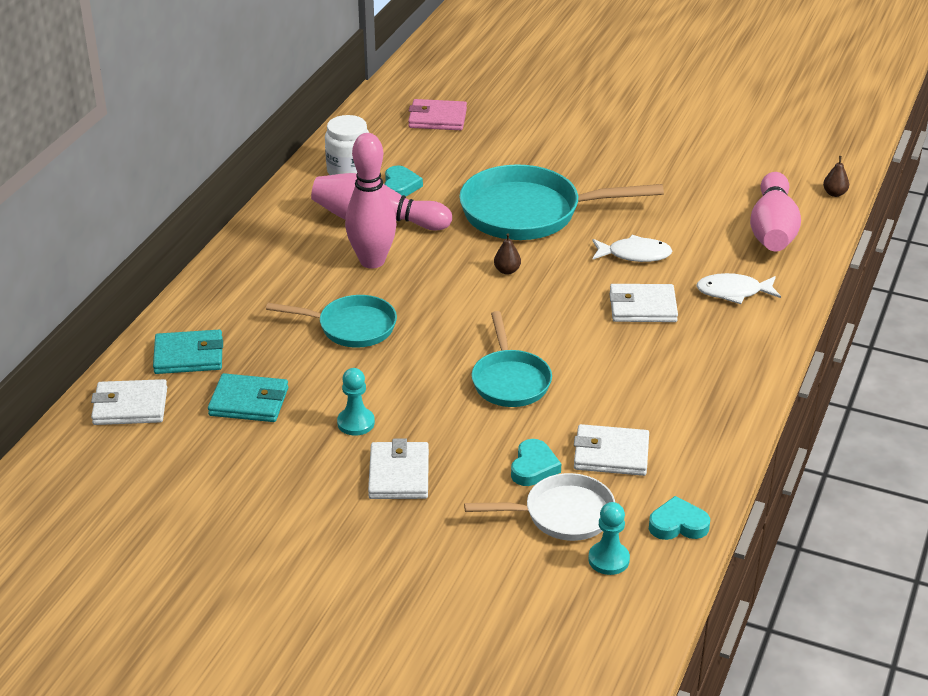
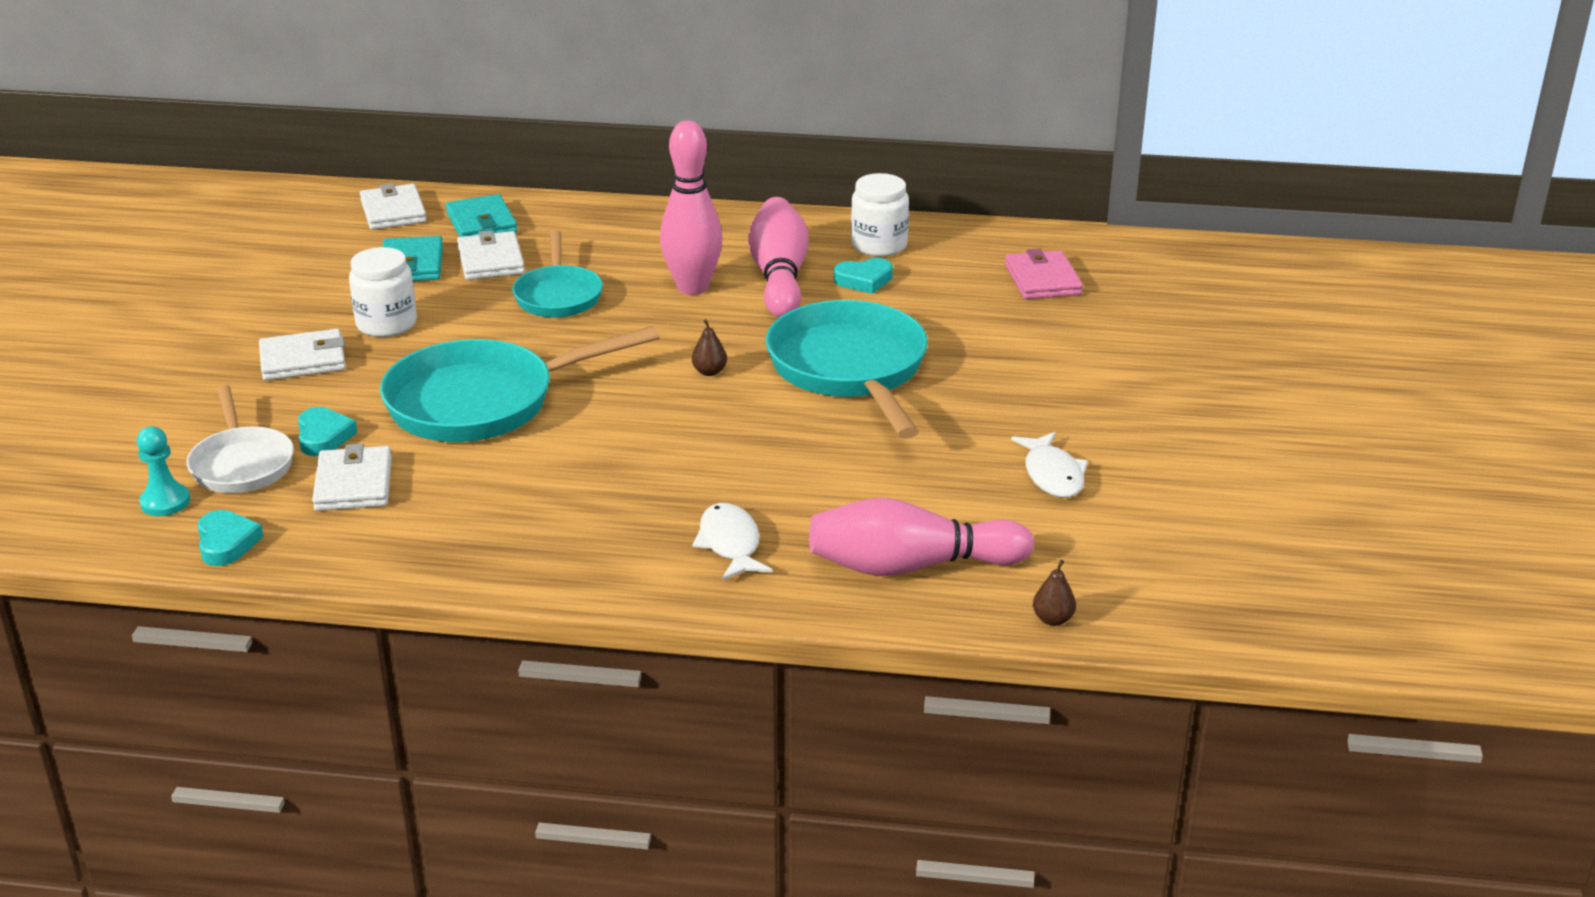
camera: 75 degrees right, 5 degrees down
turquoise pawn [337,368,375,436] -> white jar [349,247,417,337]
turquoise pan [471,311,552,407] -> turquoise pan [380,326,660,442], size x1.69
turquoise heart [511,439,561,486] -> turquoise heart turned 105 degrees counterclockwise [298,407,358,456]
white fish [592,235,672,262] -> white fish moved to [1011,432,1088,498]
white wallet [610,284,678,322] -> white wallet moved to [457,230,525,280]

